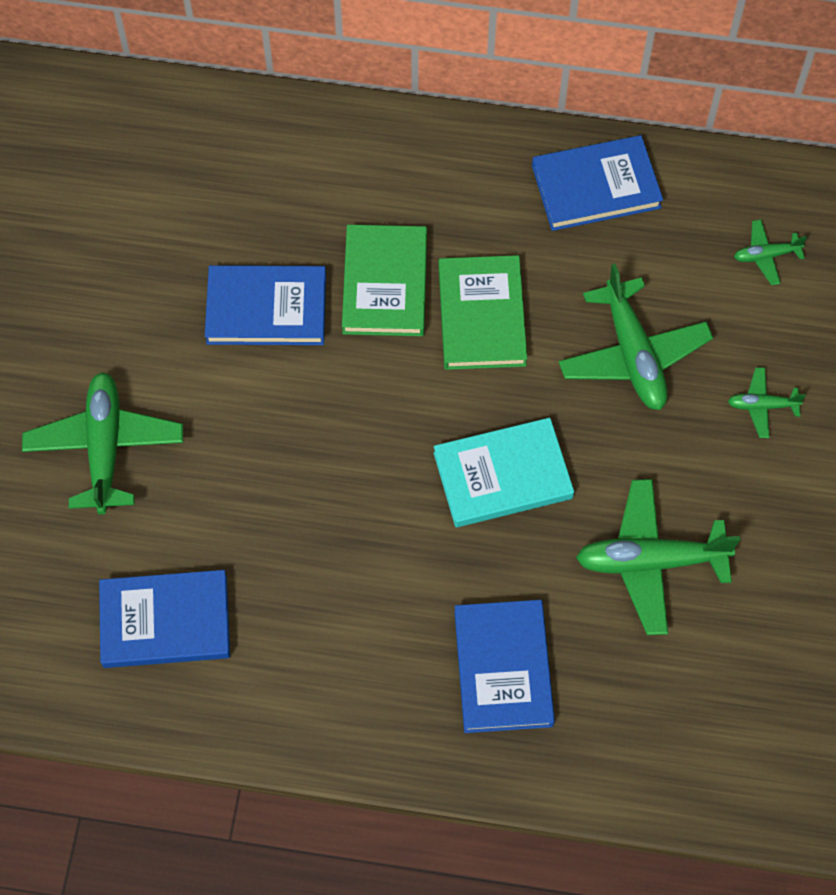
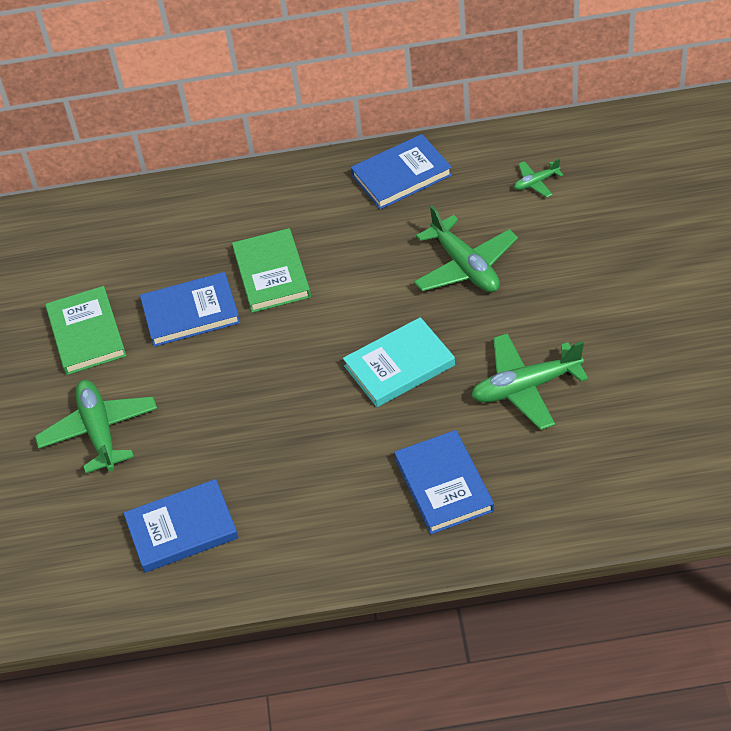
camera: 10 degrees left, 15 degrees down
green book [438,255,527,370] -> green book moved to [45,286,127,375]
green plane [728,367,806,438] -> none

